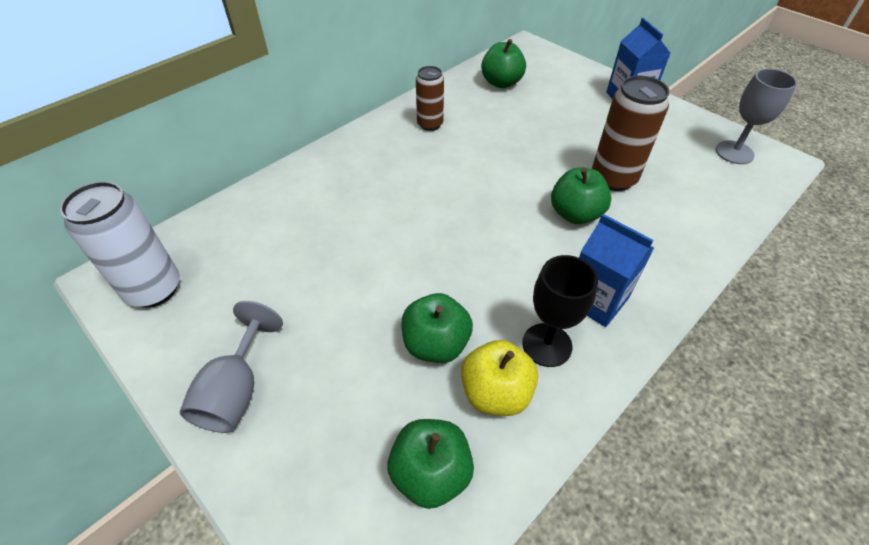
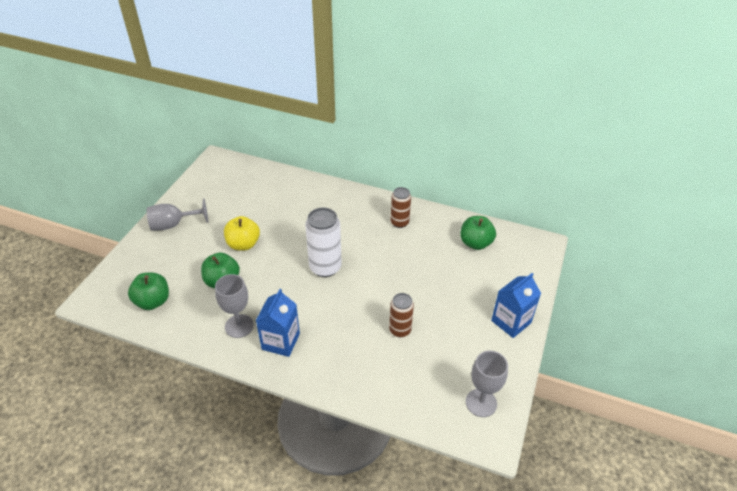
camera: 65 degrees right, 5 degrees down
white can [60,181,180,308] -> white can moved to [305,208,342,277]
yellow apple [461,340,538,416] -> yellow apple moved to [224,216,260,250]
black goblet [522,255,598,367] -> grey goblet [215,274,254,338]
green apple [551,167,611,224] -> none
brown can [592,76,670,191] -> brown can [389,293,414,337], size x0.63

